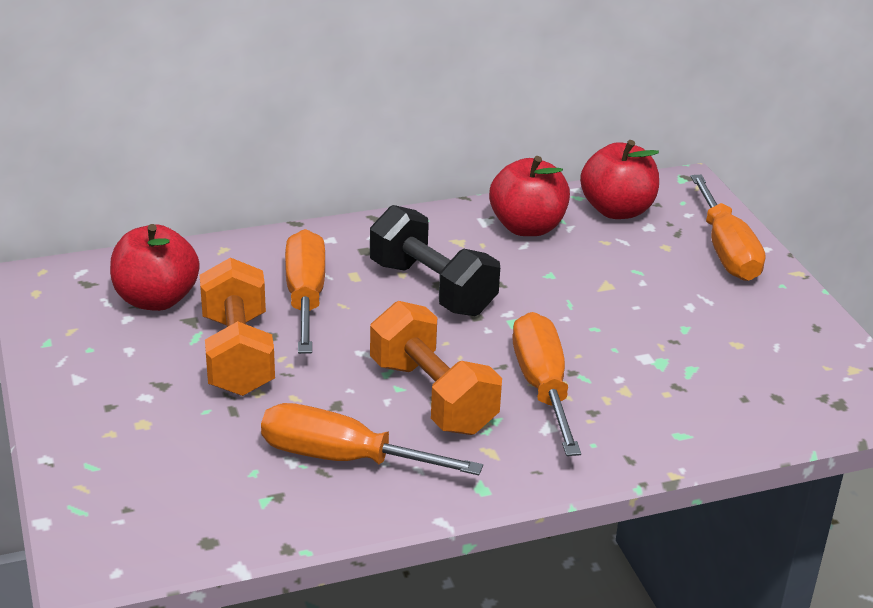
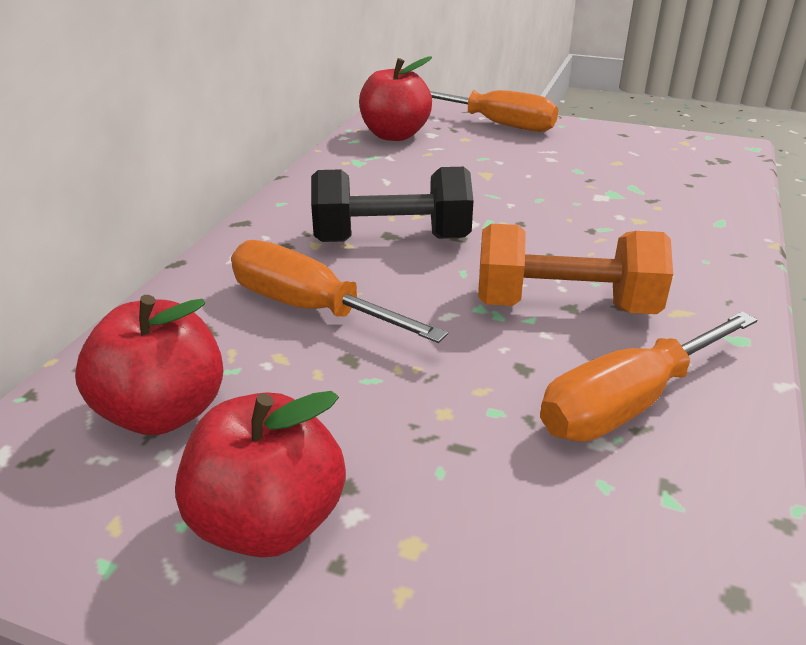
camera: 50 degrees left, 0 degrees up
orange dumbbell [200,257,275,396] -> none
red apple [489,156,570,236] -> red apple moved to [175,391,346,558]
orange screwdriver [513,312,581,456] -> none

